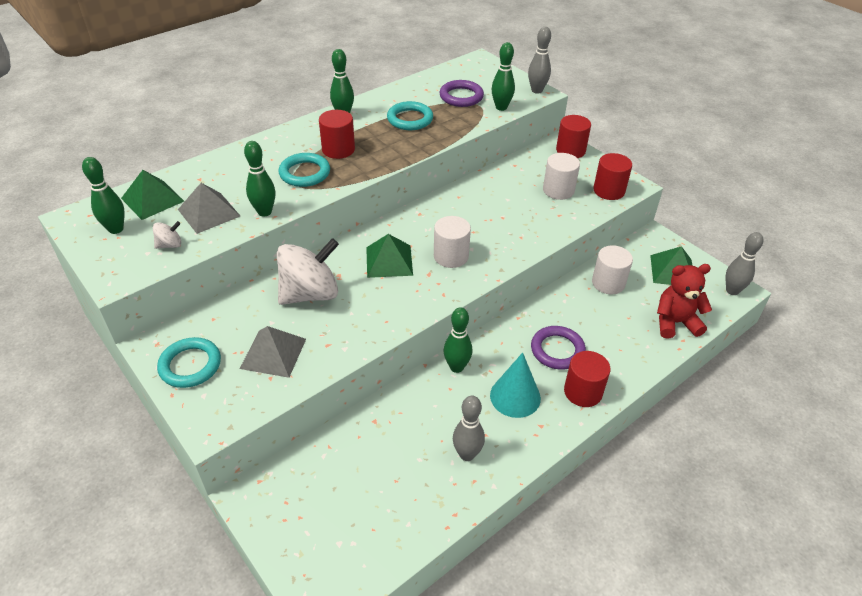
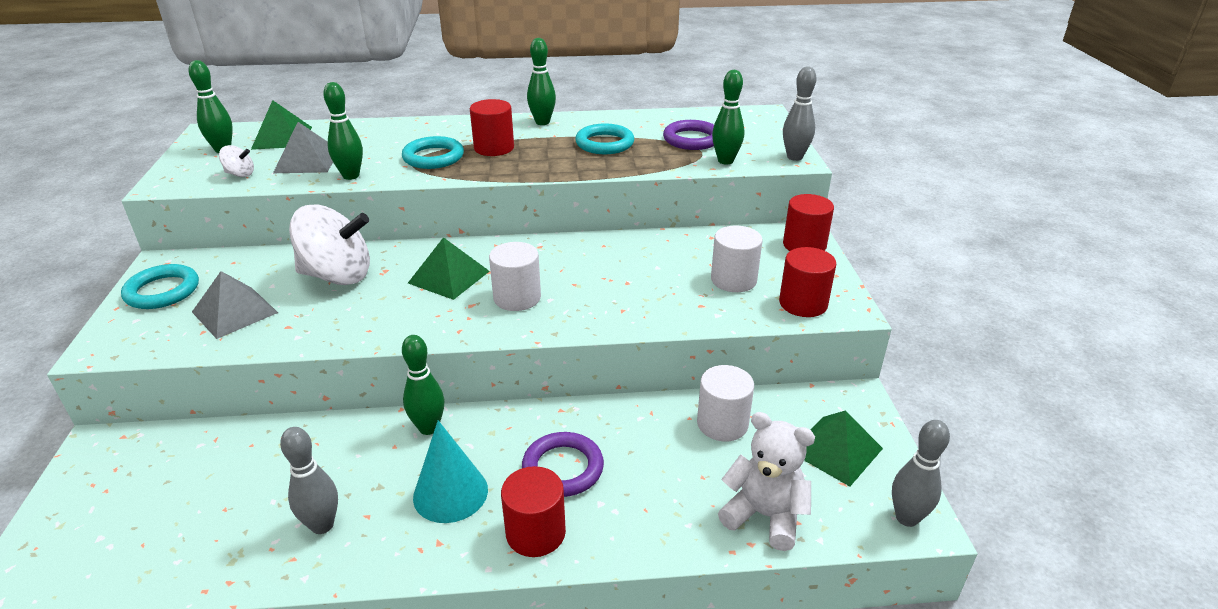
camera: 35 degrees right, 10 degrees down
red teddy bear [657,264,712,339] -> white teddy bear [718,412,815,551]

